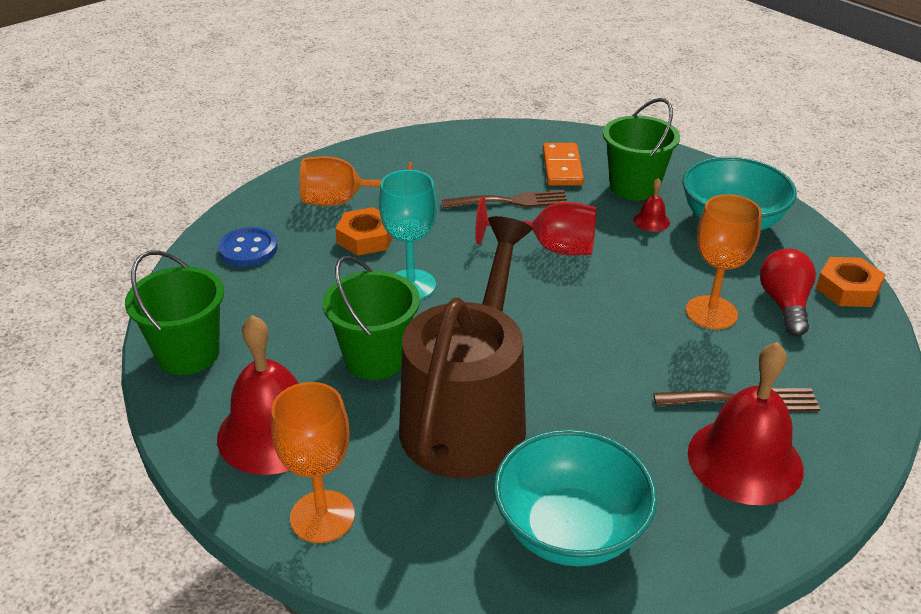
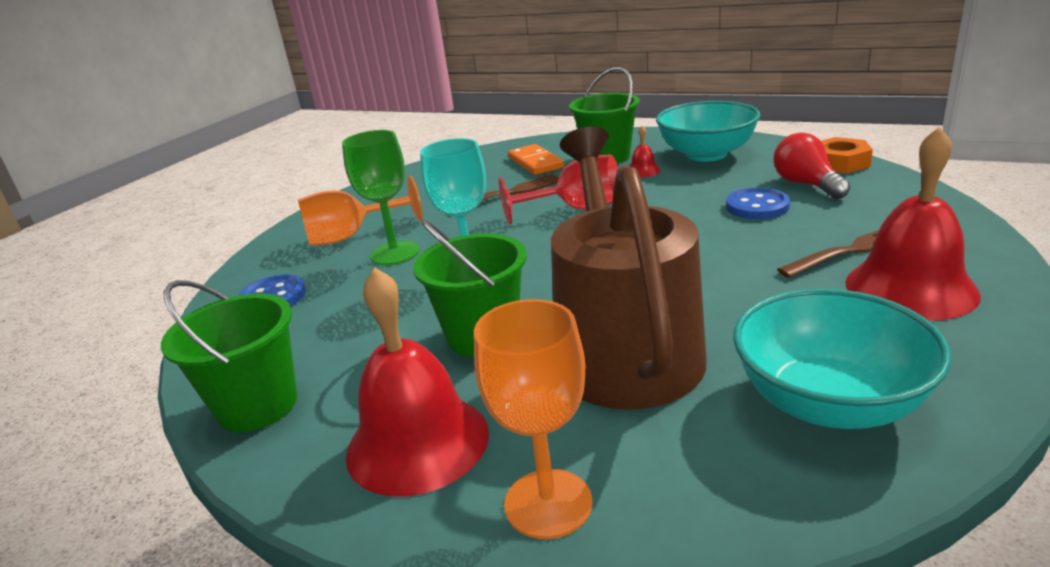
camera: 20 degrees left, 10 degrees down
orange nut [336,207,393,255] -> green goblet [342,130,420,265]
orange goblet [686,194,762,329] -> blue button [726,188,790,219]

